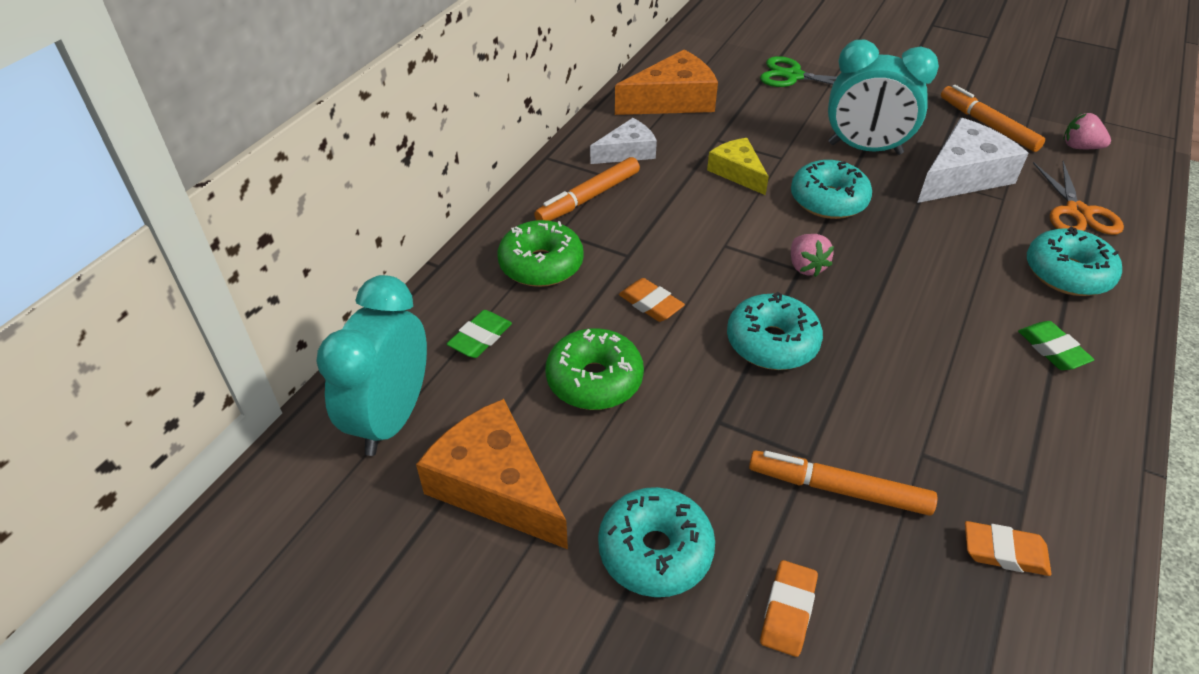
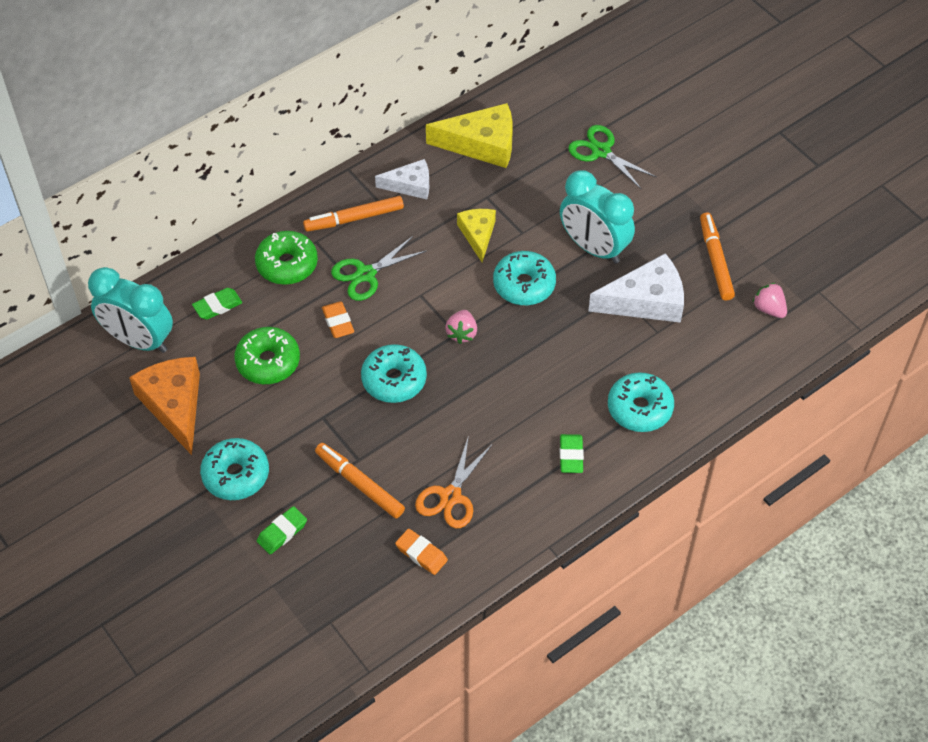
camera: 25 degrees right, 10 degrees up
turquoise clock [316,275,427,456] -> turquoise clock turned 105 degrees counterclockwise [88,267,173,353]
orange cheese [615,50,718,115] -> yellow cheese [426,103,513,168]
orange eraser [760,560,818,657] -> green eraser [257,506,307,554]
orange scissors [1033,161,1124,235] -> orange scissors moved to [415,435,492,529]
none -> green scissors [331,236,427,301]

